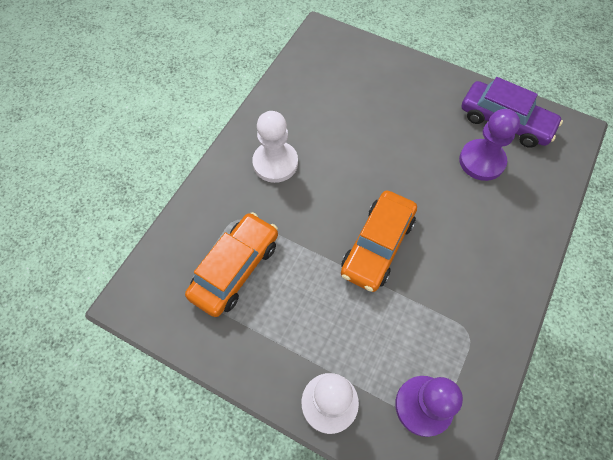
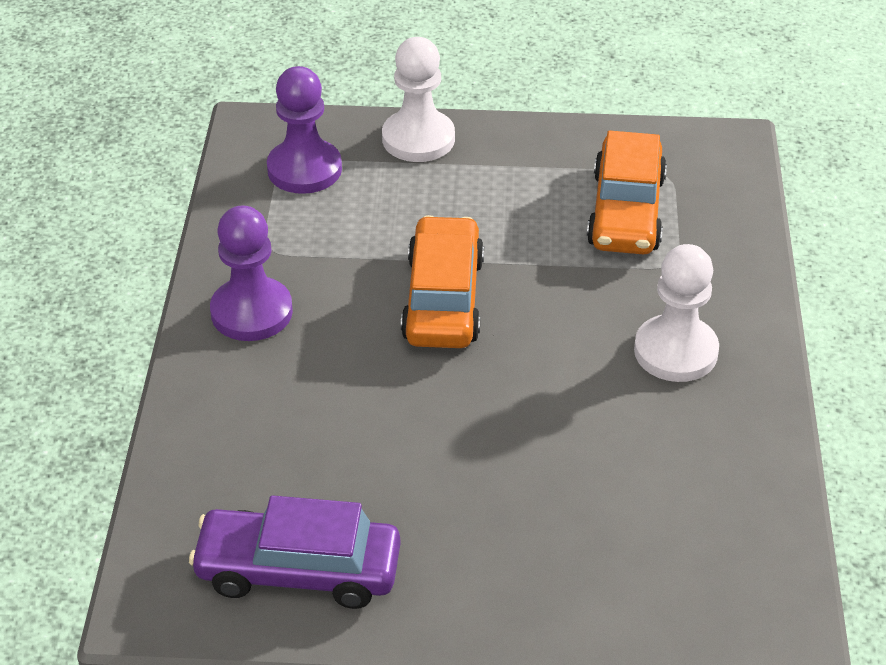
camera: 155 degrees right, 20 degrees down
purple pawn [459,109,520,181] -> purple pawn moved to [210,205,293,341]

